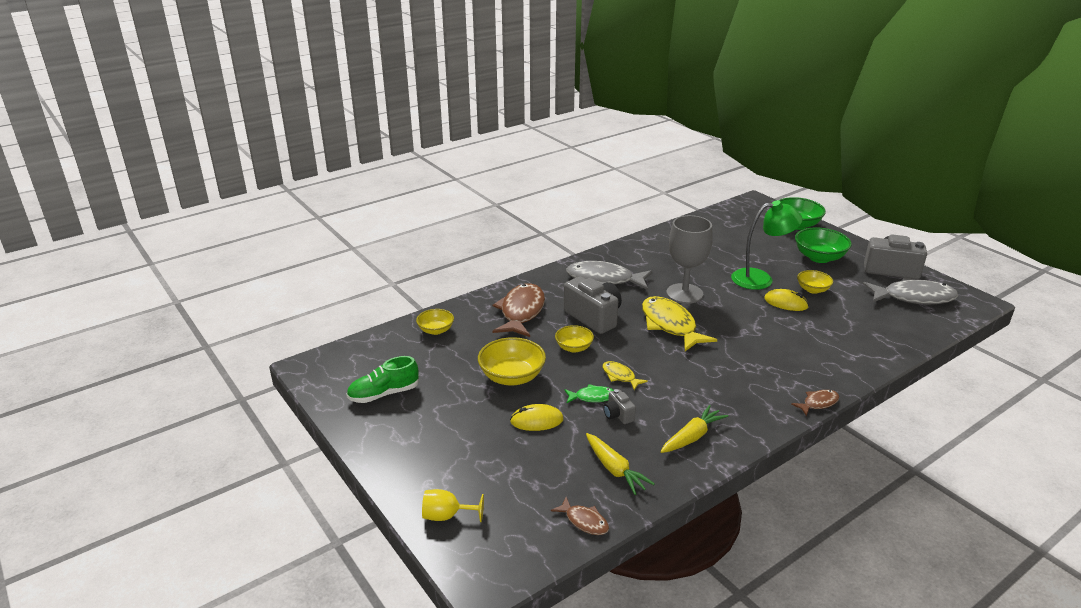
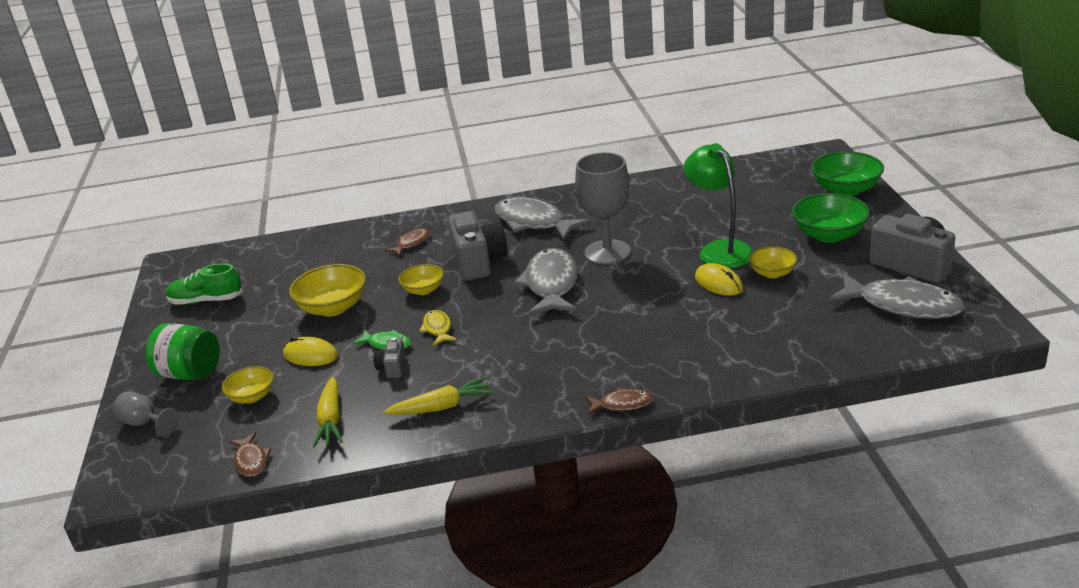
camera: 30 degrees right, 0 degrees up
yellow bowl [416,309,454,335] -> yellow bowl moved to [222,366,274,403]
yellow goblet [422,489,484,522] -> grey goblet [113,392,179,436]
brown fish [492,283,545,337] -> brown fish [385,228,430,256], size x0.49
yellow fish [642,296,717,351] -> grey fish [514,248,578,316]
green lamp [731,200,803,290] -> green lamp turned 135 degrees counterclockwise [684,143,753,268]
none -> green jar [145,323,220,380]

